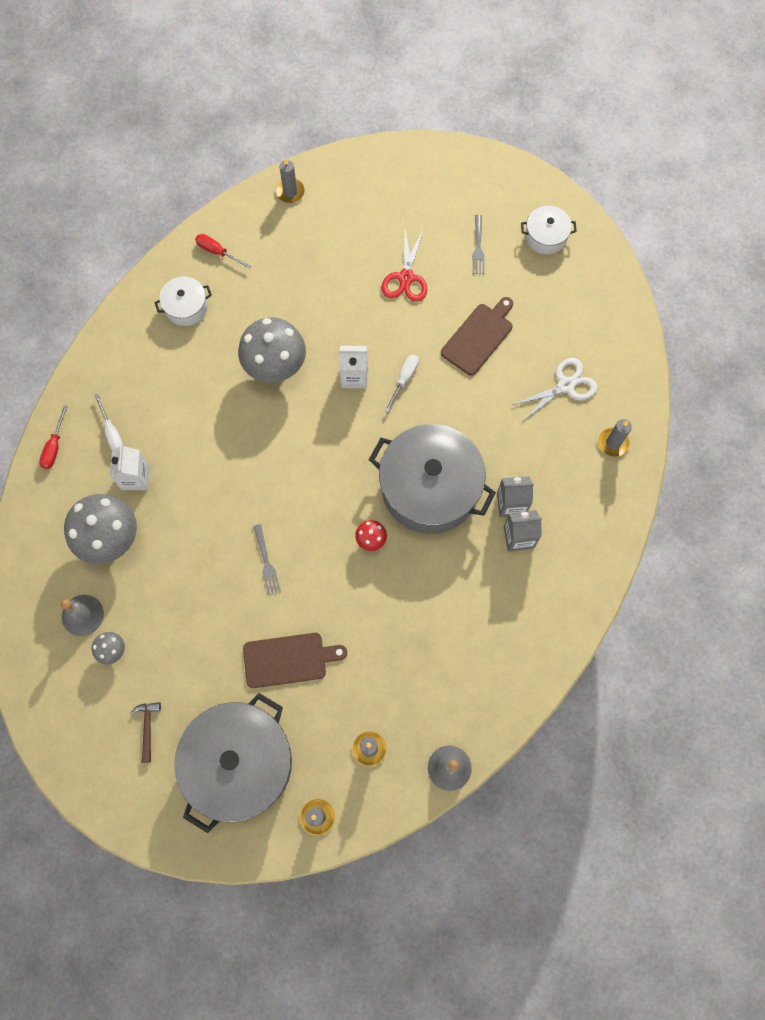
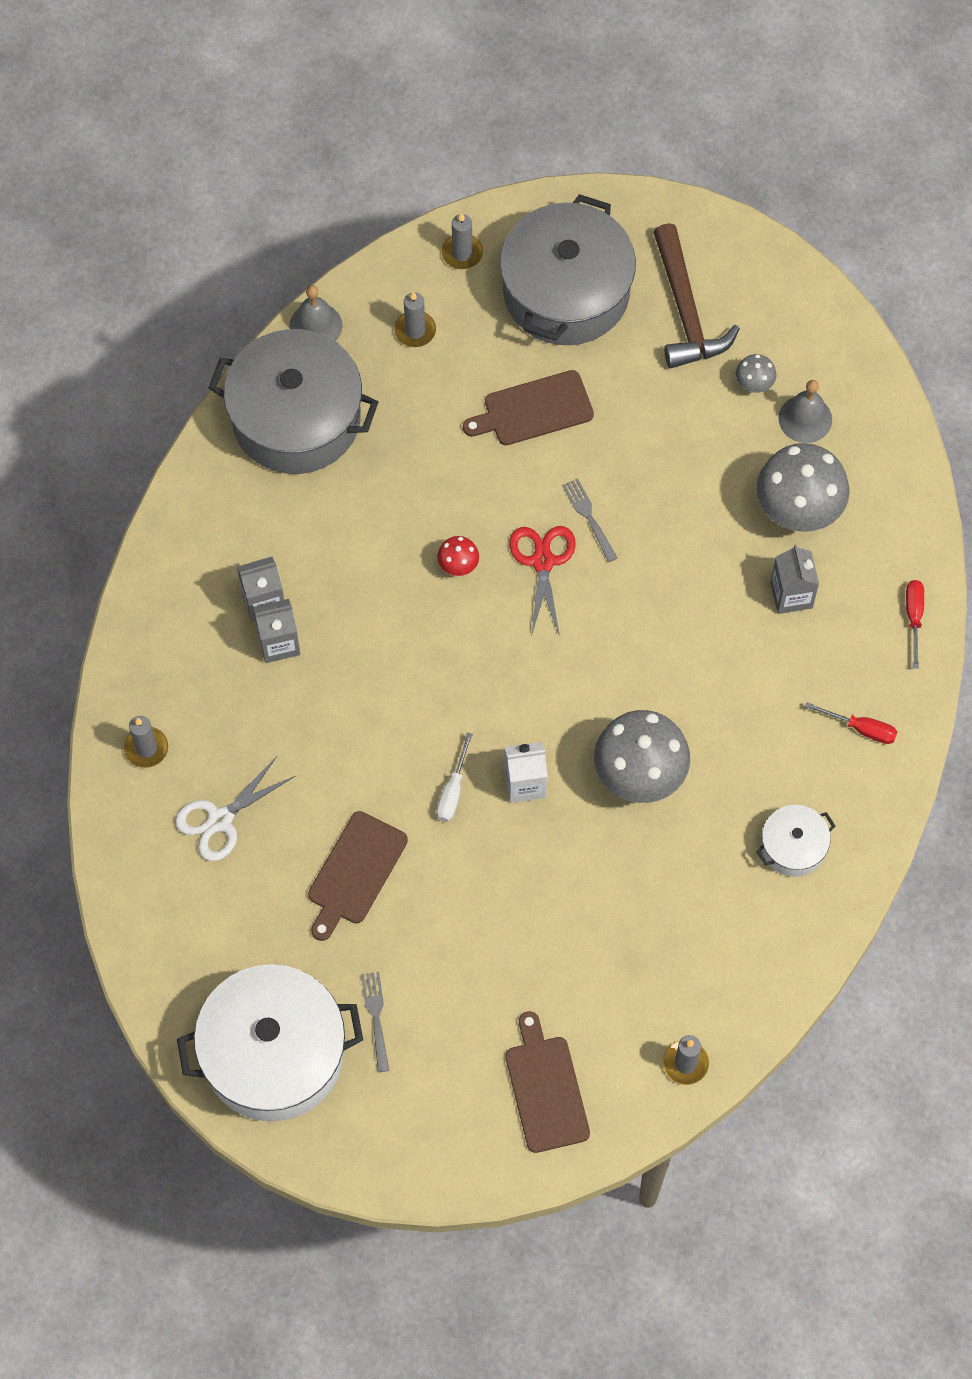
camera: 170 degrees right, 5 degrees down
white screwdriver [94,394,124,450] -> none
white carton [110,444,150,490] -> grey carton [770,544,819,614]
brown hammer [130,702,161,763] -> brown hammer [653,223,740,368], size x2.15
red screwdriver [195,234,251,269] -> red screwdriver moved to [805,702,897,744]
grey pot [369,424,496,534] -> grey pot moved to [209,329,378,474]
red scissors [382,229,427,302] -> red scissors moved to [509,526,576,637]
white pot [521,206,577,254] -> white pot [177,964,363,1122], size x2.12
none -> brown cutting board [505,1011,590,1153]

